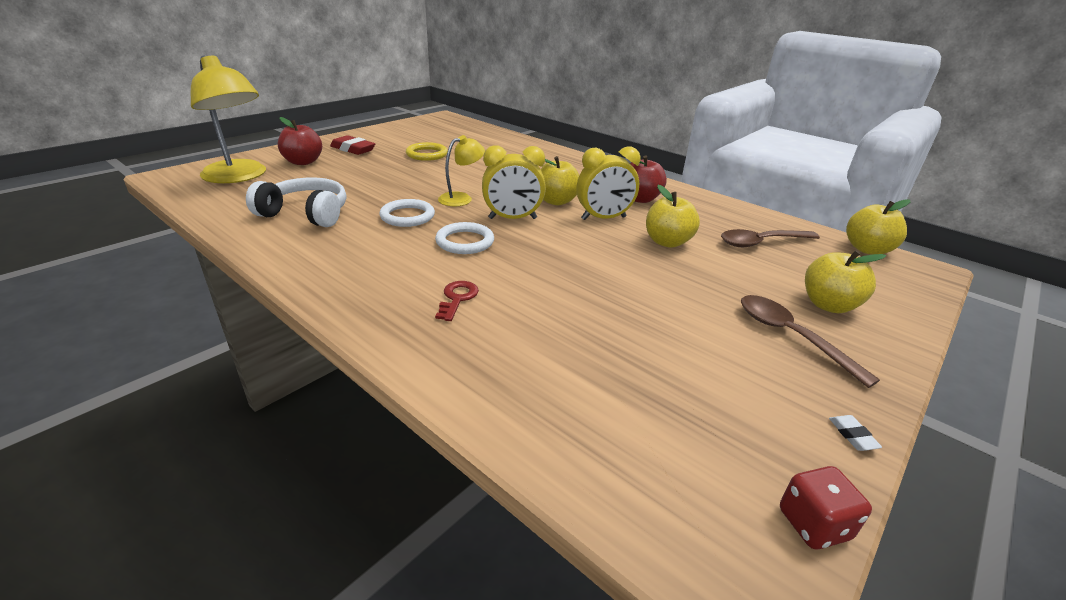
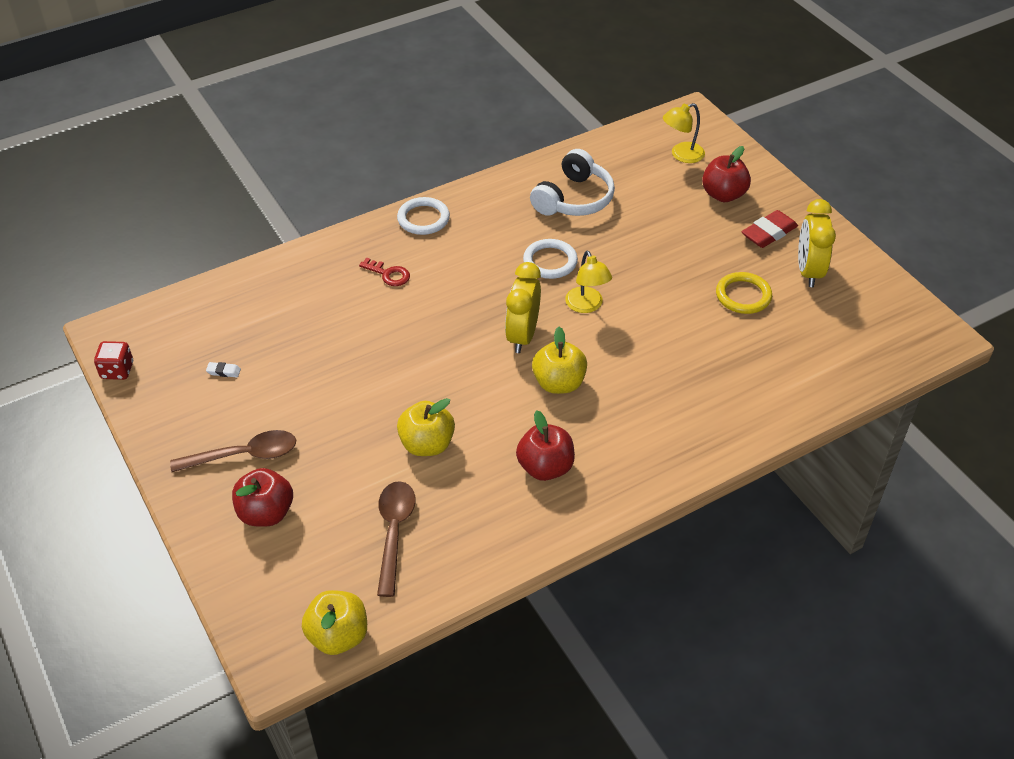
camera: 110 degrees right, 15 degrees up
yellow lamp [191,55,266,183] -> yellow lamp [663,103,705,163], size x0.53
white ring [435,222,494,254] -> white ring moved to [397,197,450,235]
yellow clock [576,146,641,220] -> yellow clock moved to [798,199,836,287]
yellow apple [805,250,886,313] -> red apple [232,468,293,527]
white eraser [829,415,882,451] -> white eraser moved to [206,362,241,377]

